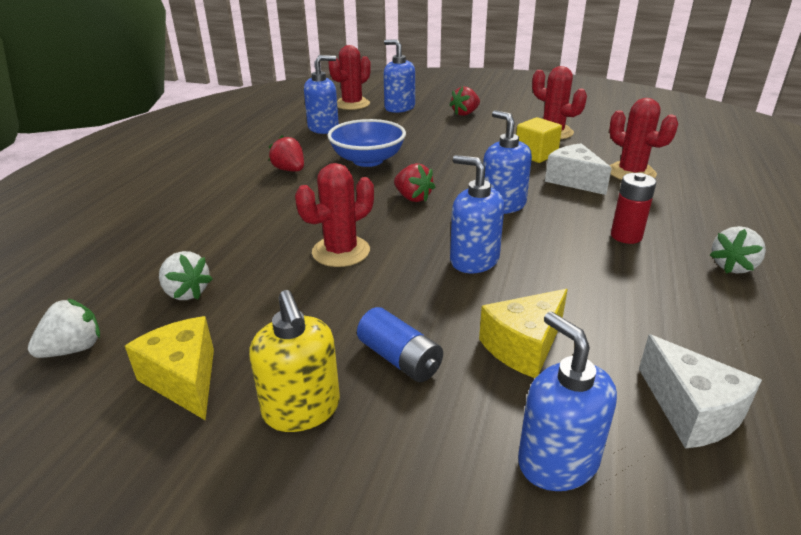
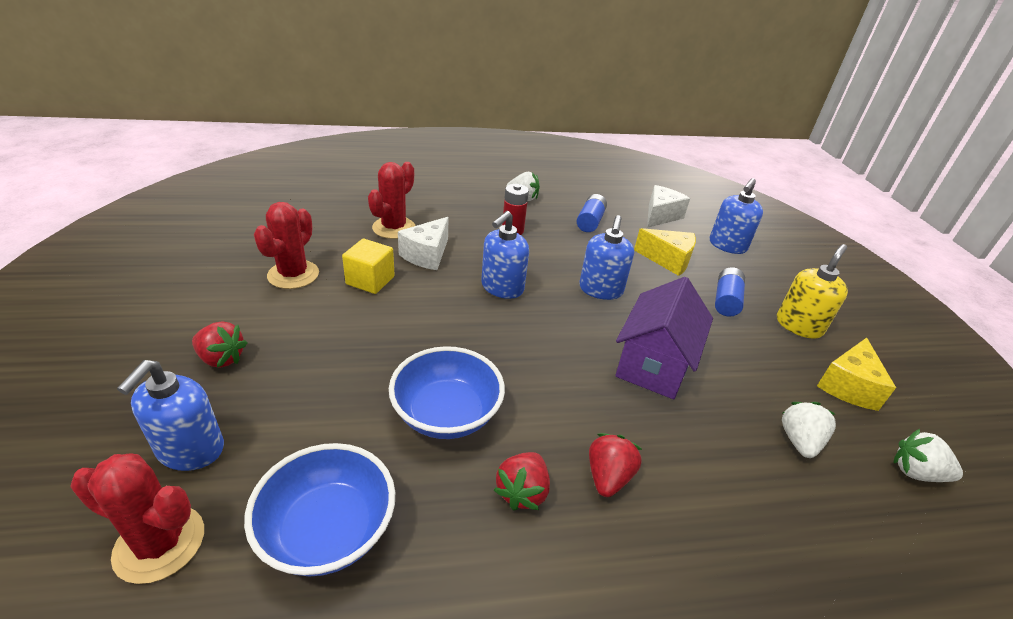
camera: 120 degrees left, 5 degrees up
red cactus [295,163,374,267] -> purple house [615,277,713,399]
blue soap dispenser [304,55,339,134] -> blue bowl [244,443,395,576]
red strawberry [394,163,435,202] -> red strawberry moved to [589,433,643,497]
none -> blue battery [577,194,607,232]

